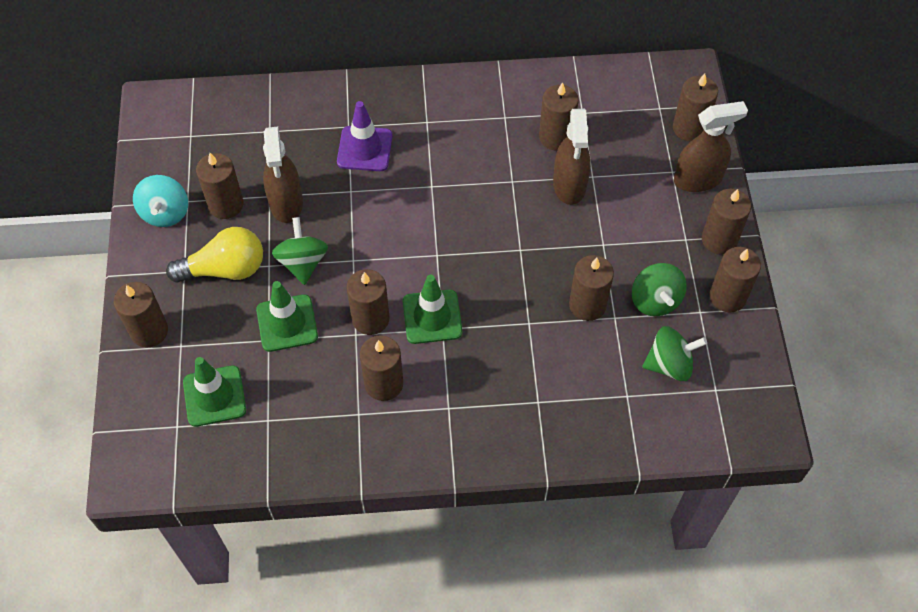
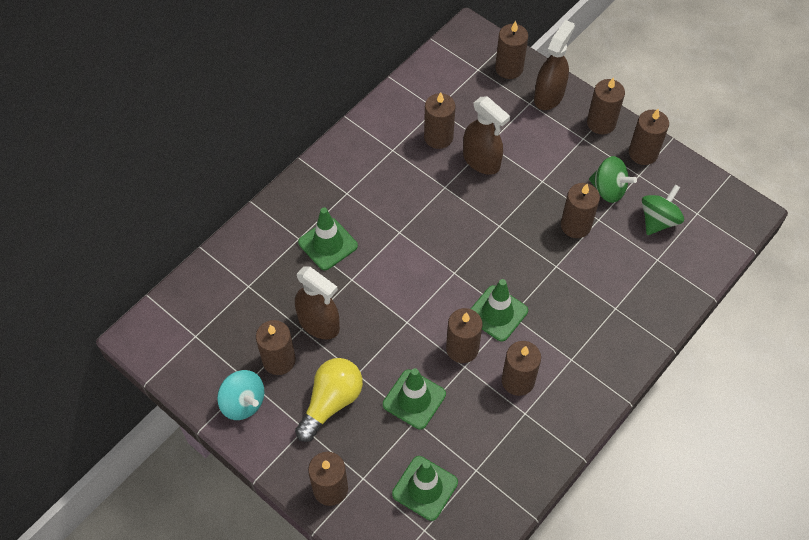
camera: 45 degrees left, 0 degrees up
green spinning top [272,217,328,285] -> none
purple traffic cone [337,101,392,171] -> green traffic cone [298,207,358,270]

